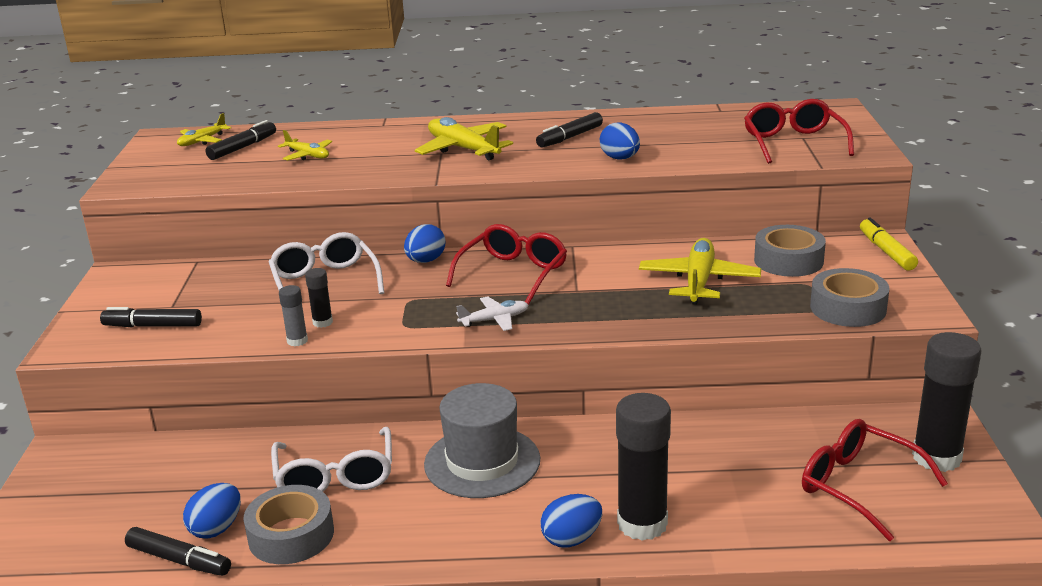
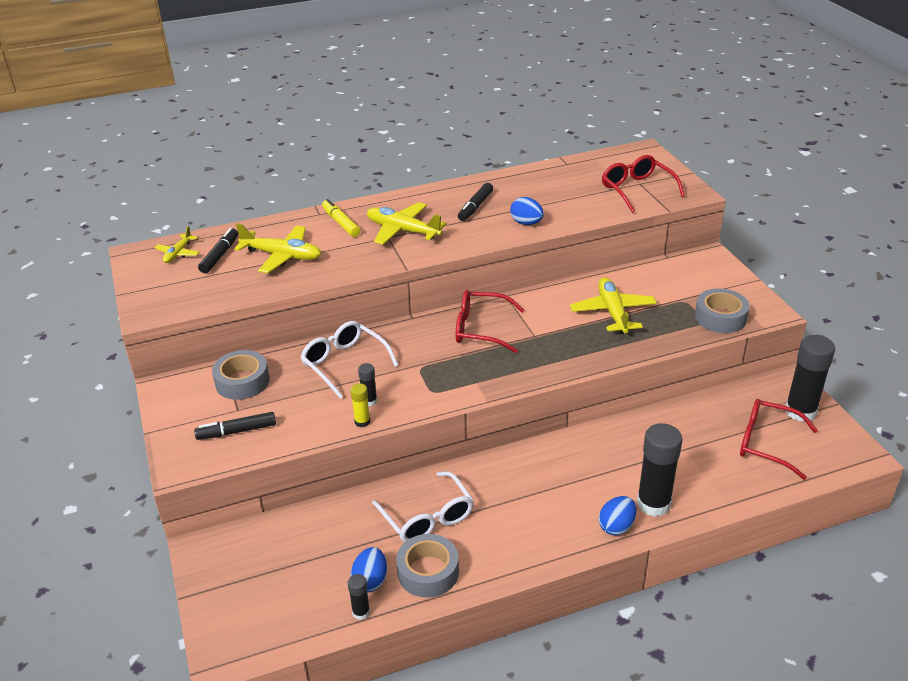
camera: 20 degrees left, 10 degrees up
black marker [125,527,231,576] -> black glue stick [348,574,370,620]
yellow plane [278,130,332,161] -> yellow plane [234,224,321,273], size x1.76
grey glue stick [279,285,308,347] -> yellow glue stick [350,383,370,427]
blue egg [404,224,445,263] -> none
grey hat [424,383,540,498] -> none
red glasses [446,224,567,305] -> red glasses turned 90 degrees counterclockwise [456,290,524,353]
white plane [456,296,528,331] -> none
grey tape [754,225,826,277] -> grey tape moved to [212,350,270,400]
yellow marker [860,218,918,271] -> yellow marker moved to [322,199,360,237]

